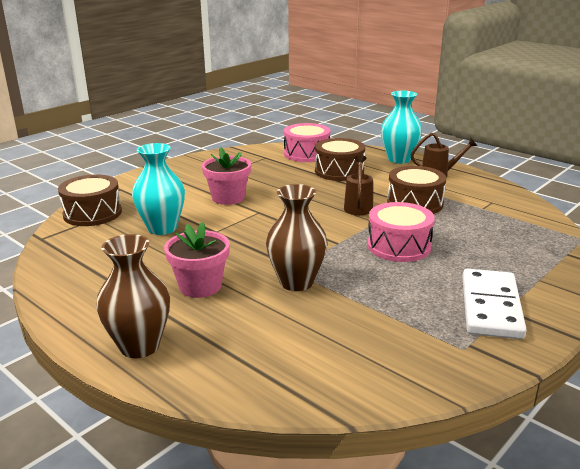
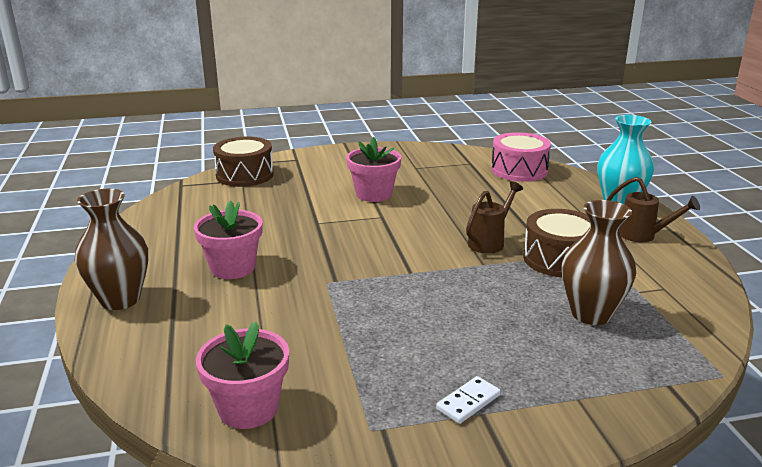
camera: 35 degrees right, 0 degrees up
turquoise vase [132,143,185,235] -> none
brown vase [266,184,327,291] -> brown vase moved to [562,200,636,325]
brown drum [315,138,365,181] -> none
pink drum [367,202,435,262] -> none
white domino [462,269,527,339] -> white domino [436,376,500,424], size x0.46
none -> pink flower pot [196,322,289,429]

